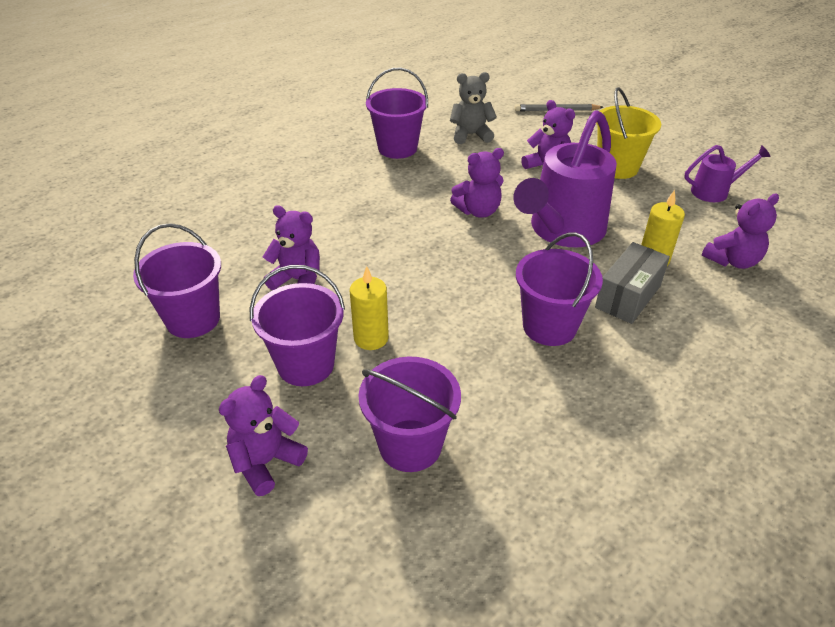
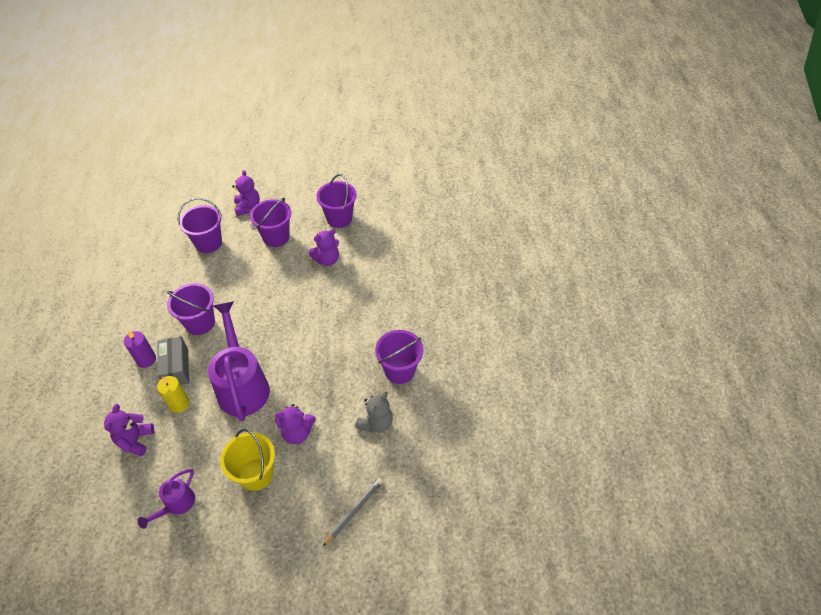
camera: 130 degrees right, 10 degrees up
yellow candle [350,266,389,350] -> none
purple teddy bear [450,148,504,218] -> none
none -> purple candle [124,330,156,368]

